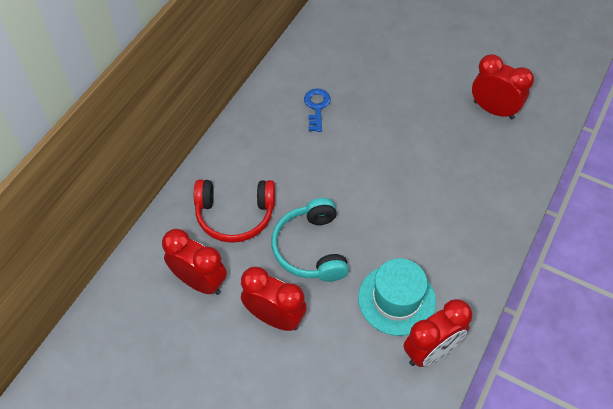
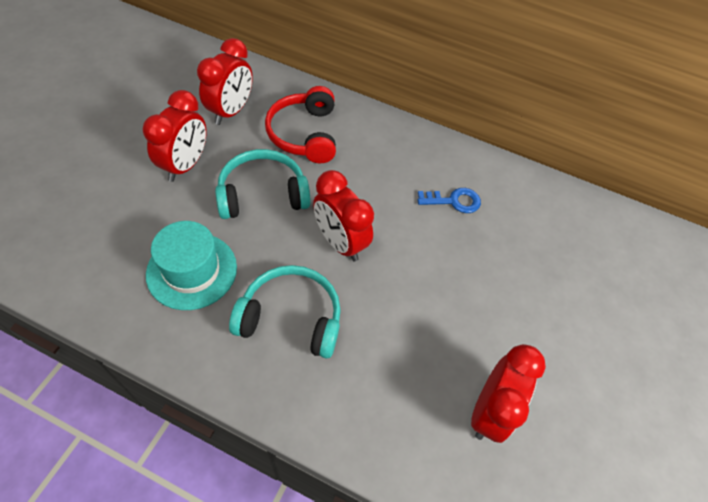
camera: 80 degrees right, 0 degrees up
red clock [403,299,472,367] -> red clock moved to [313,170,374,261]
none -> turquoise headphones [229,265,341,359]

